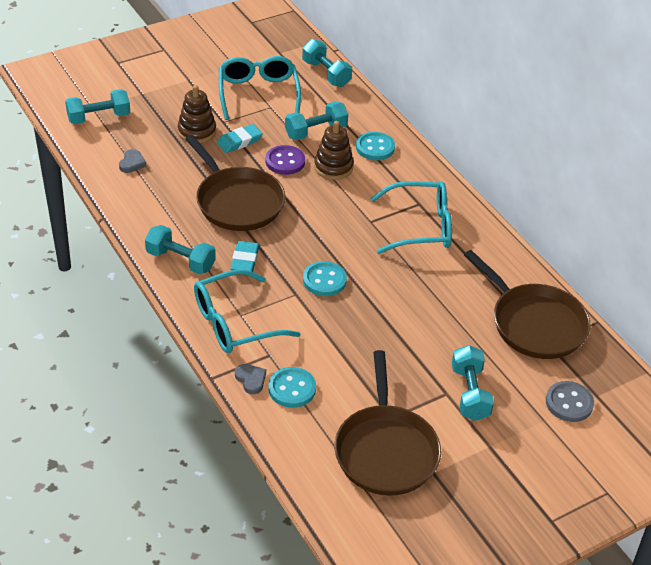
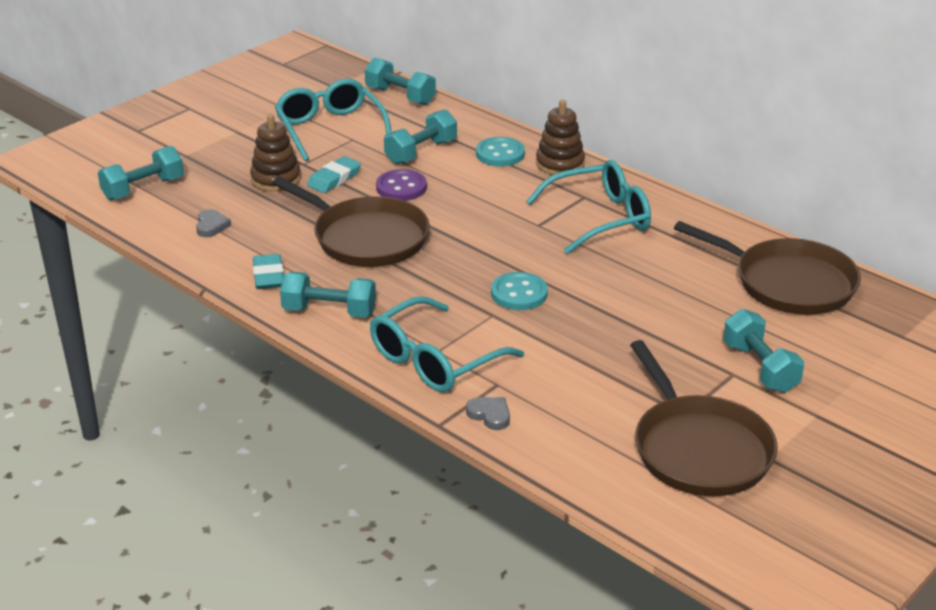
camera: 15 degrees left, 10 degrees down
turquoise eraser [230,241,260,272] -> turquoise eraser moved to [253,254,284,289]
turquoise button [268,367,316,408] -> none
brown stacking toy [314,121,354,180] -> brown stacking toy moved to [536,100,585,175]
grey button [546,381,594,422] -> none

